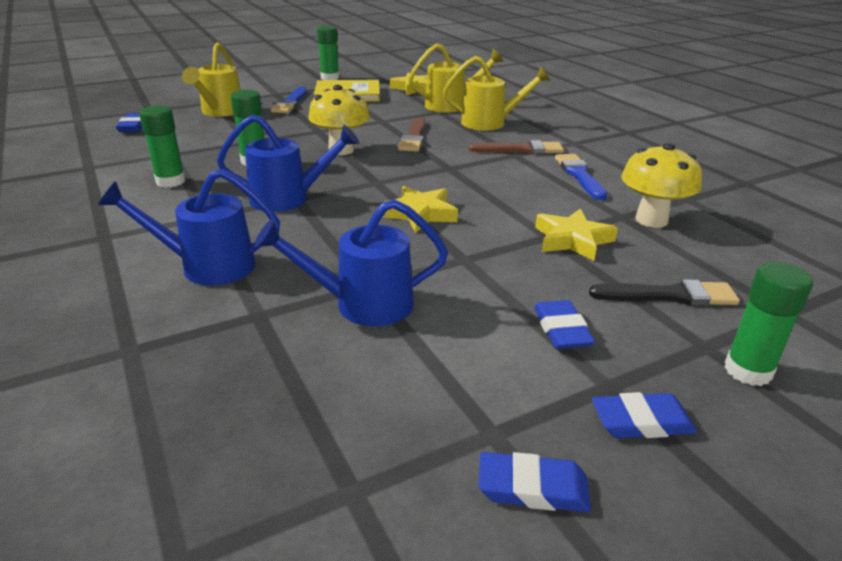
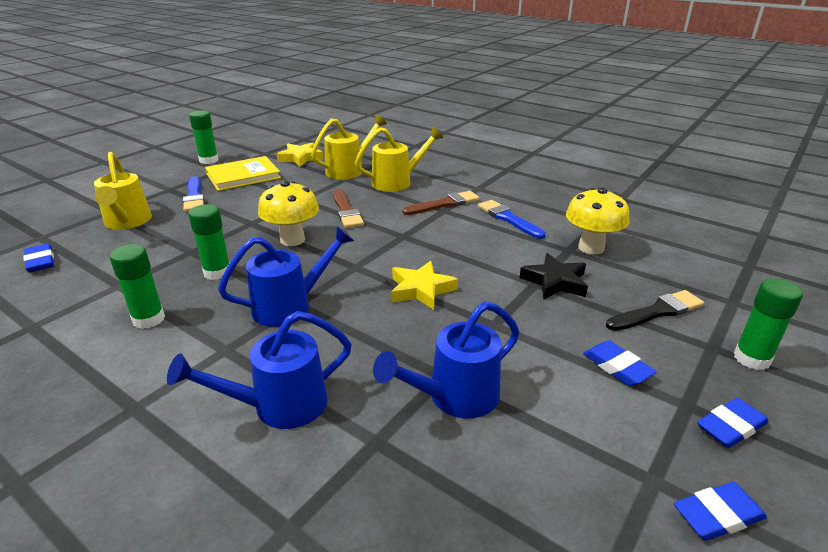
camera: 25 degrees left, 0 degrees up
yellow star [535,208,618,261] -> black star [520,253,588,300]

